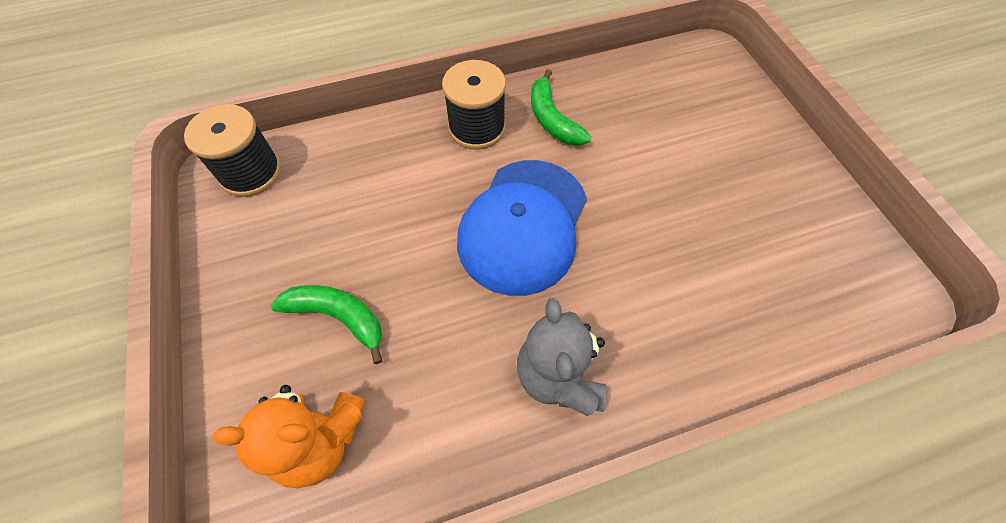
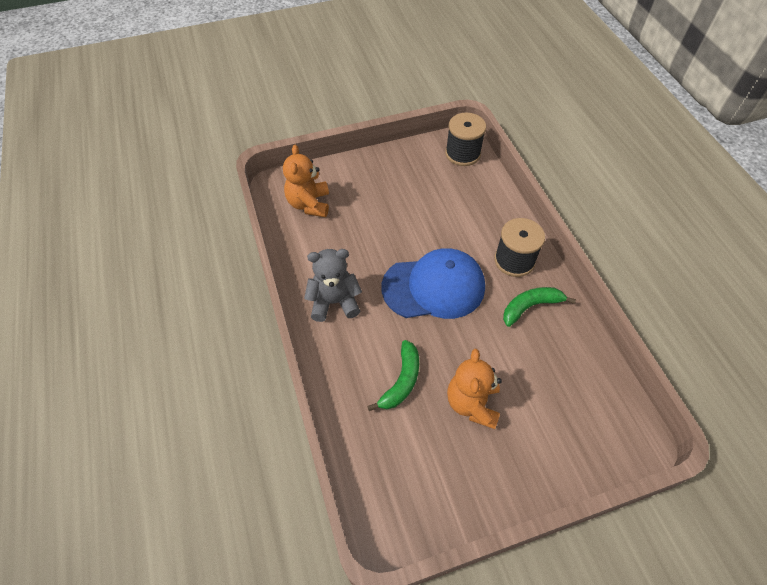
camera: 90 degrees right, 5 degrees down
green banana [271,285,383,364] -> green banana moved to [367,340,419,411]
blue cap [457,160,587,296] -> blue cap turned 150 degrees clockwise [382,248,485,319]
none -> orange teddy bear [447,349,502,429]

